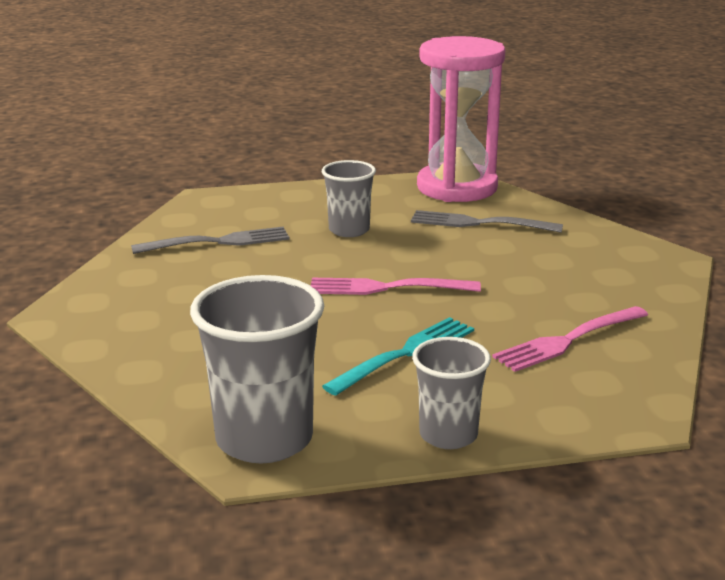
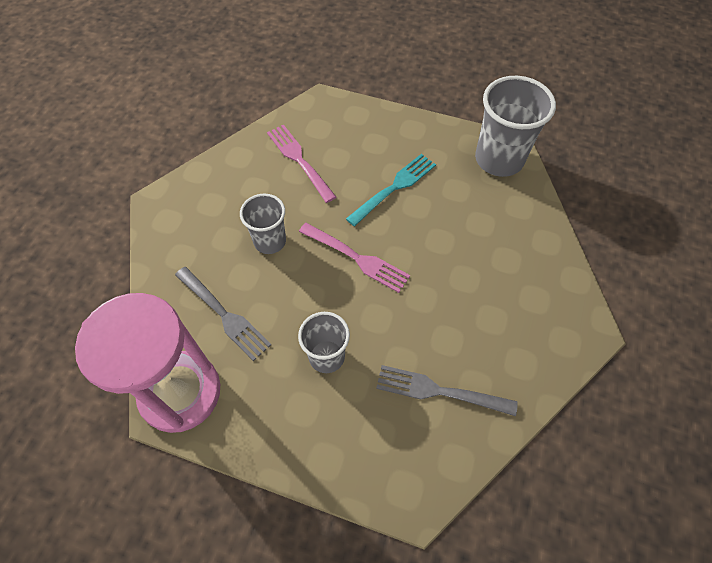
camera: 150 degrees left, 35 degrees up
turquoise fork [322,317,474,396] -> turquoise fork turned 150 degrees clockwise [346,154,436,226]
grey cup [412,337,491,449] -> grey cup moved to [240,194,286,254]
pink fork [492,306,648,372] -> pink fork turned 120 degrees counterclockwise [267,125,336,203]

